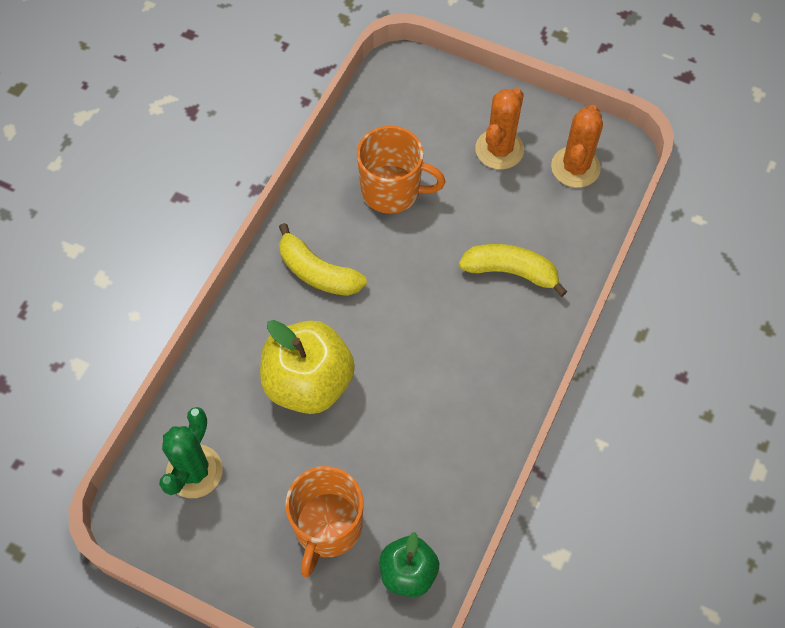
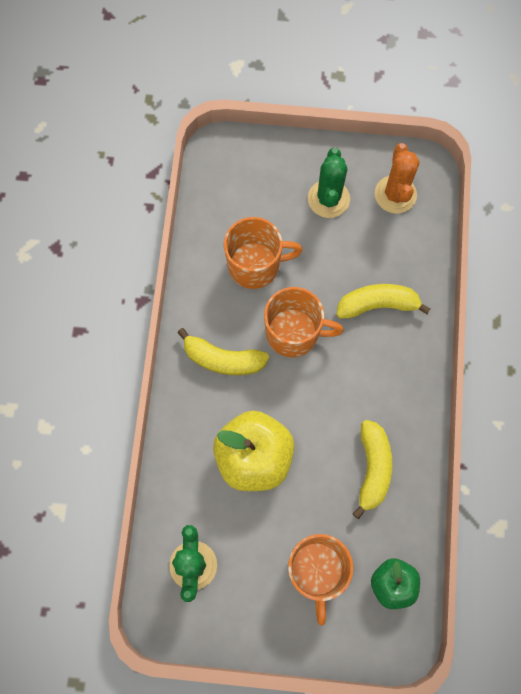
camera: 20 degrees left, 10 degrees up
orange cactus [475,88,524,170] -> green cactus [308,148,350,218]
none -> orange mug [264,287,343,357]
none -> yellow banana [352,420,392,519]

